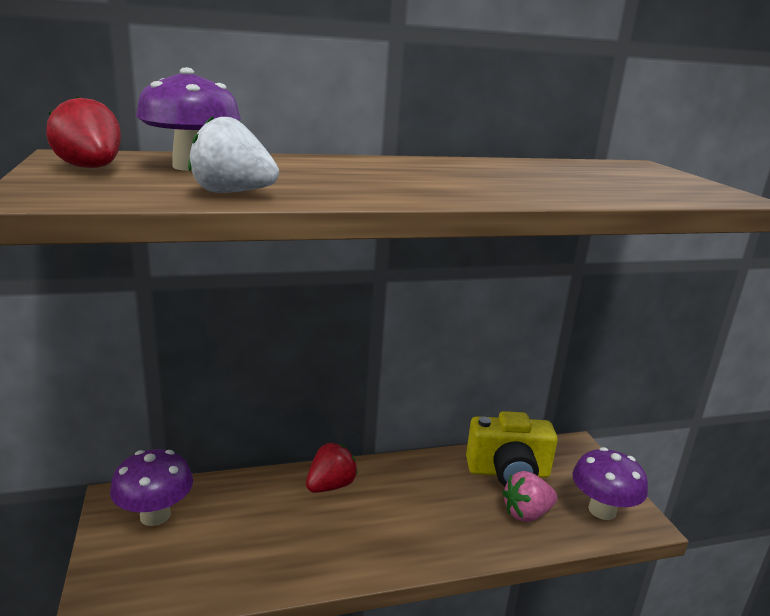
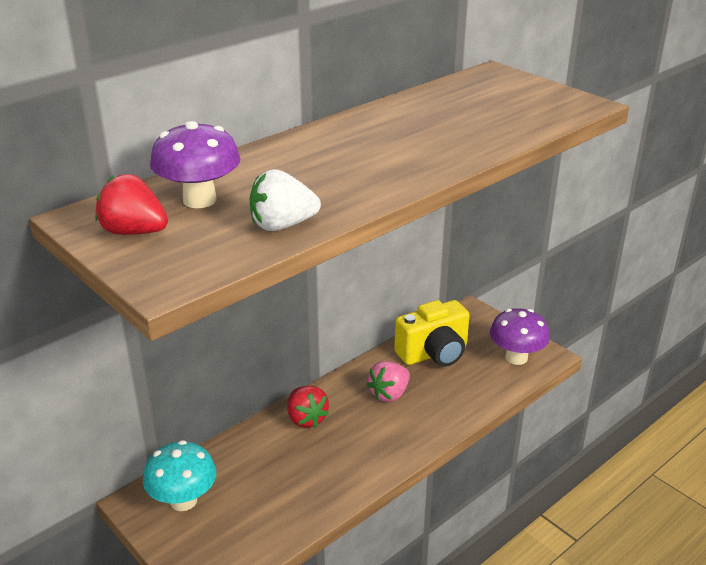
camera: 25 degrees left, 10 degrees up
purple mushroom [110,449,193,526] -> turquoise mushroom [143,440,216,511]
red strawberry [306,443,358,493] -> red strawberry turned 135 degrees clockwise [287,386,329,428]
pink strawberry [503,471,557,522] -> pink strawberry moved to [367,361,410,402]

